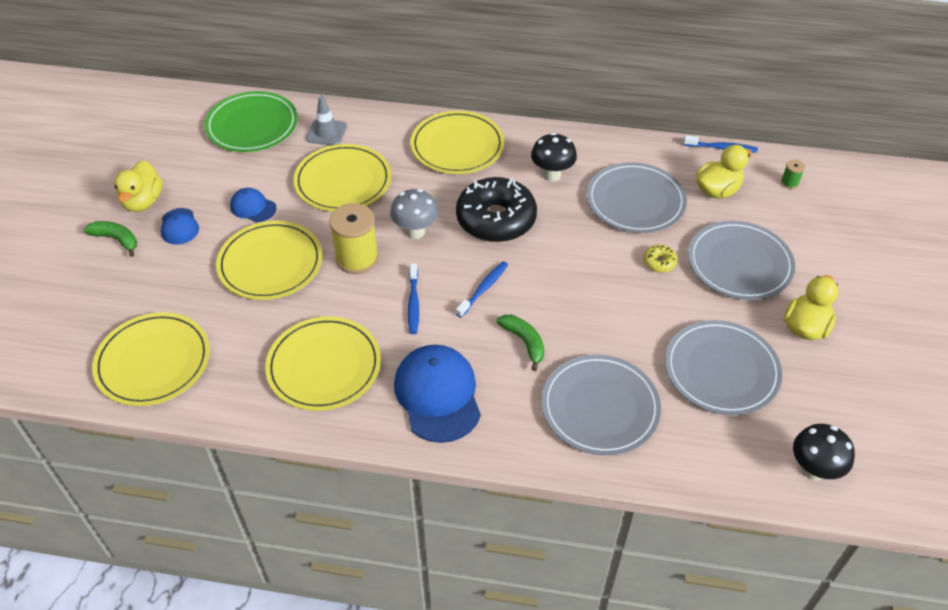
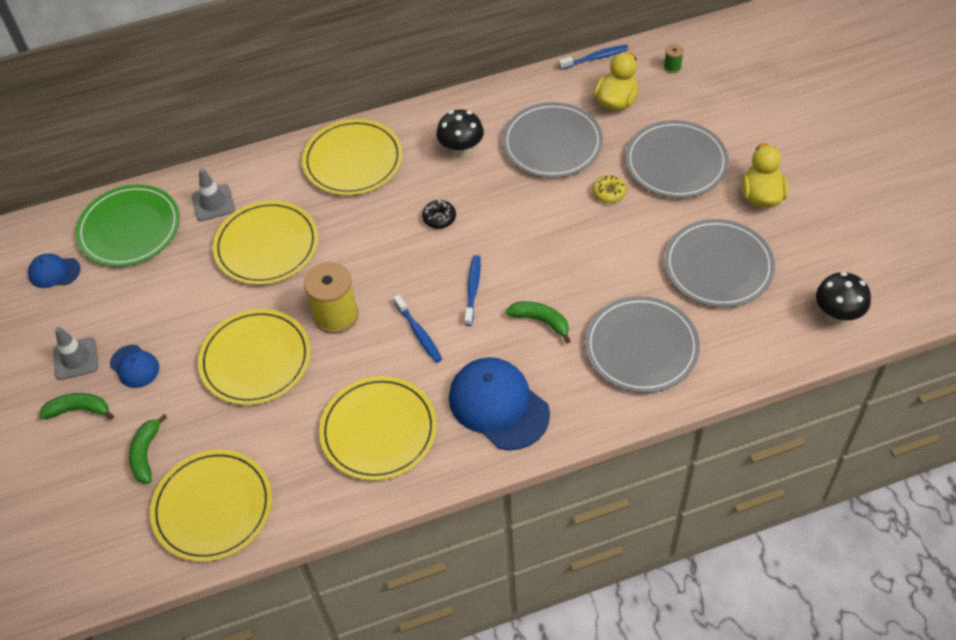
camera: 25 degrees left, 5 degrees up
yellow duck [114,160,163,212] -> grey traffic cone [53,327,98,380]
blue cap [230,188,276,222] -> blue cap moved to [28,254,80,288]
grey mushroom [390,189,439,239] -> none
black donut [456,177,537,242] -> black donut [422,200,456,229], size x0.41
none -> green banana [129,414,167,484]

